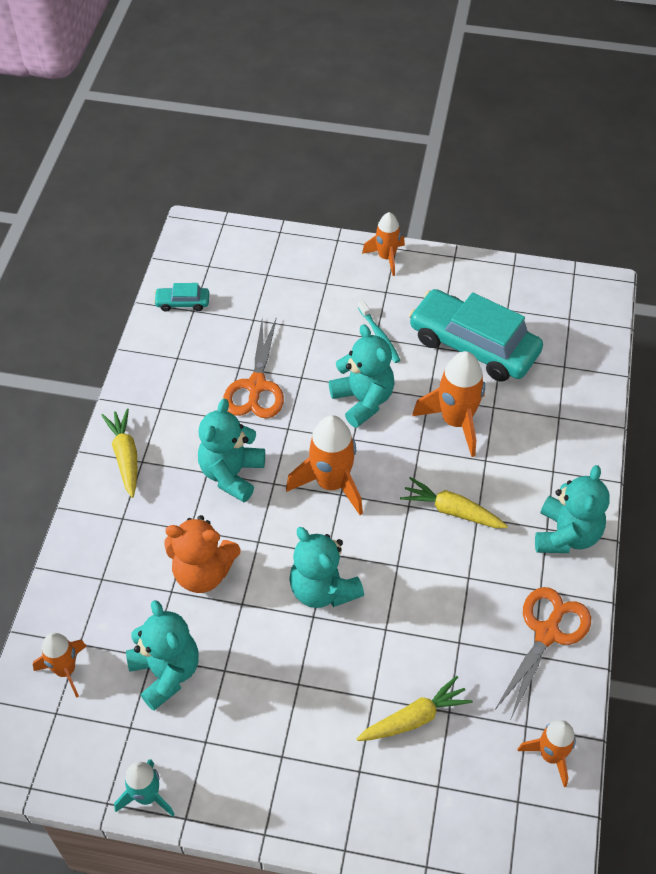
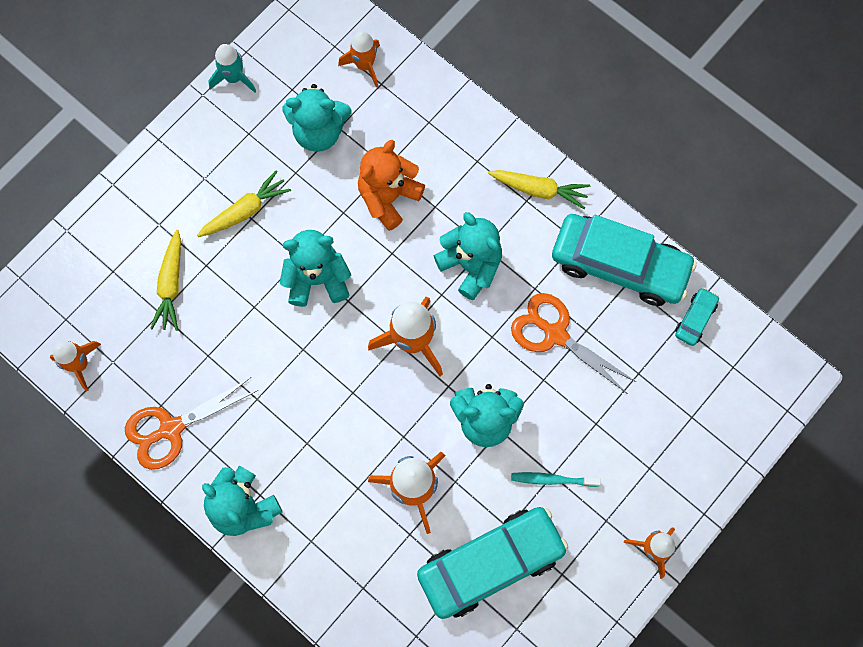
camera: 120 degrees right, 20 degrees up
yellow carrot [400,477,508,528] -> yellow carrot moved to [197,170,291,237]
orange scissors [495,587,591,718] -> orange scissors turned 90 degrees clockwise [125,377,258,470]
none -> turquoise car [552,214,697,306]

